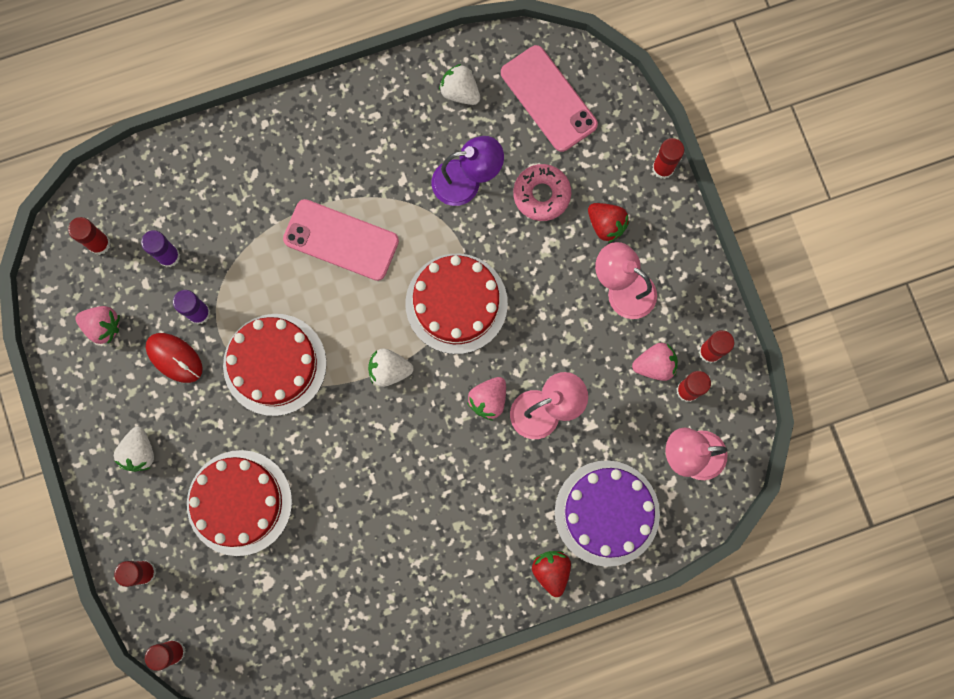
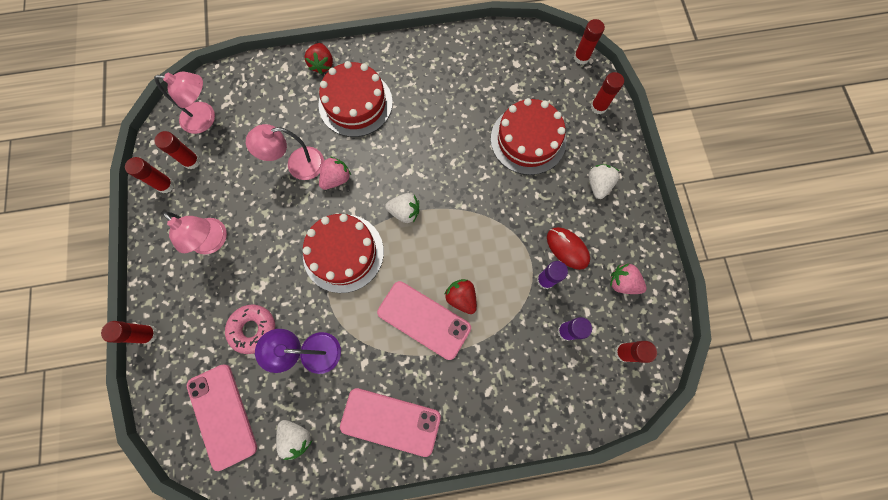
camera: 170 degrees left, 5 degrees down
red cake [223,314,327,416] -> red cake moved to [318,61,393,137]
purple cake [554,460,660,567] -> none
red strawberry [588,203,629,243] -> red strawberry moved to [445,279,477,314]
pink strawberry [632,343,678,381] -> none
none -> pink phone [340,388,441,457]

